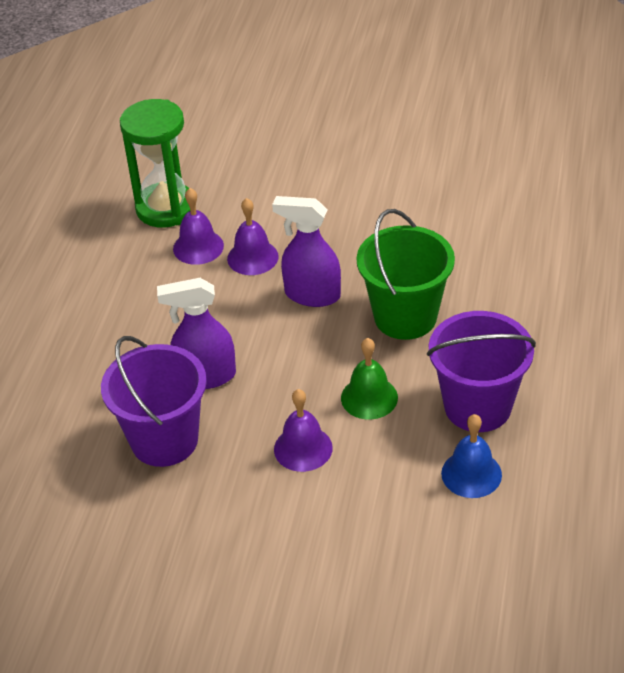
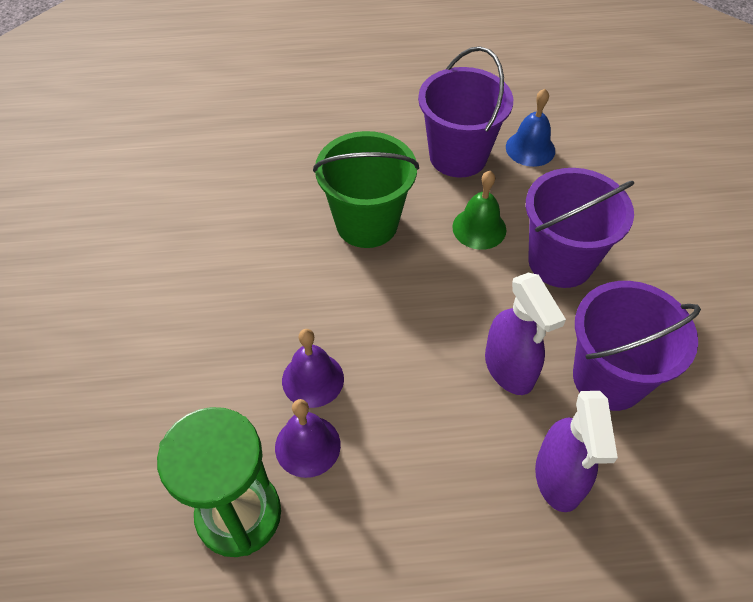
camera: 110 degrees left, 10 degrees up
purple spray bottle [272,196,341,307] -> purple spray bottle moved to [535,391,618,512]
purple bell [274,389,333,472] -> purple bucket [526,168,634,288]

